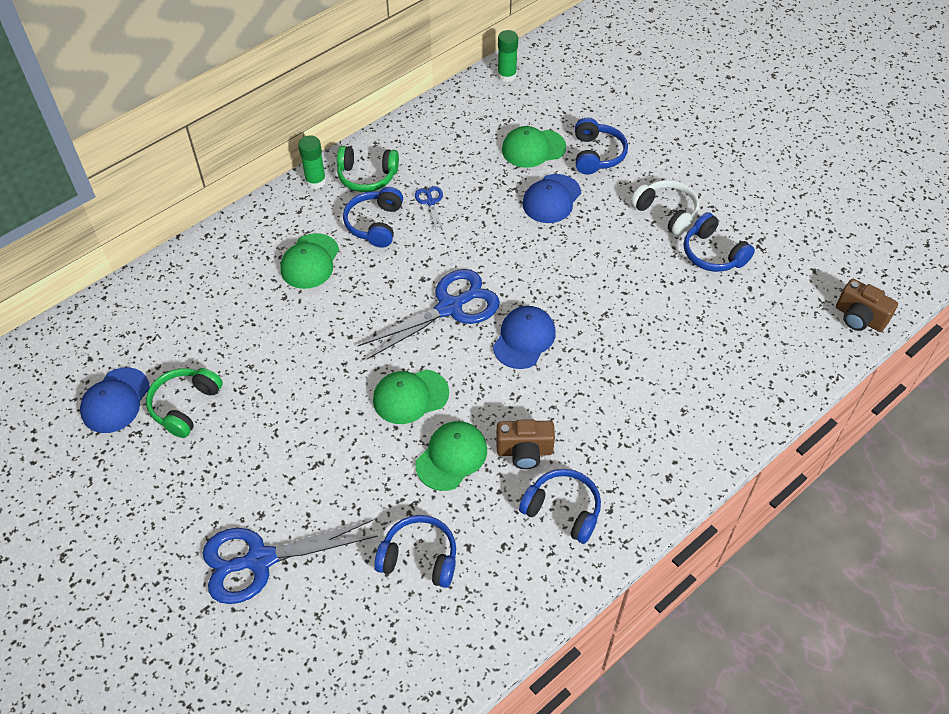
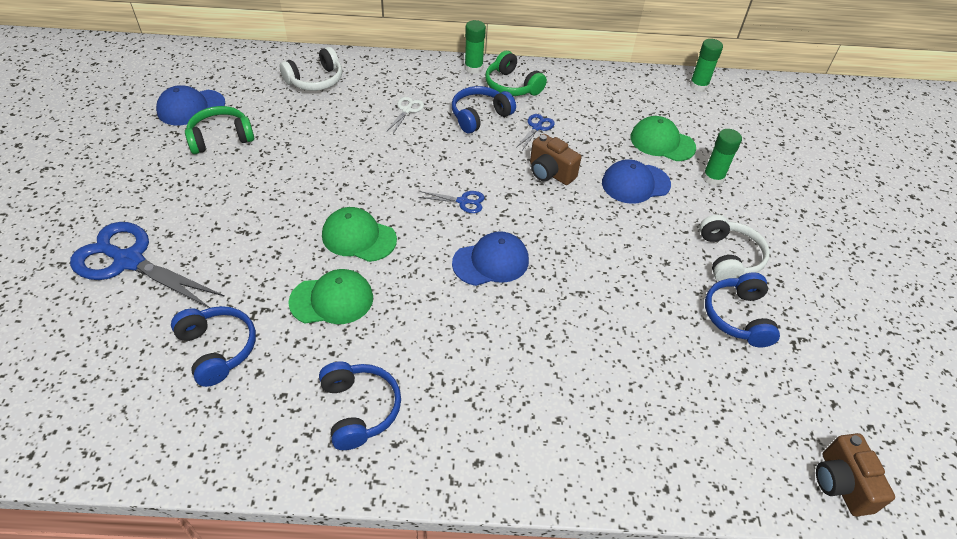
camera: 40 degrees right, 5 degrees down
green cap [280,233,339,289] -> white scissors [386,97,424,133]
blue scissors [358,269,500,359] -> blue scissors [418,191,485,213], size x0.44
brown camera [496,419,555,469] -> brown camera moved to [530,134,581,185]
blue headphones [575,118,628,175] -> green glue stick [703,129,742,186]
none -> white headphones [279,47,342,91]

